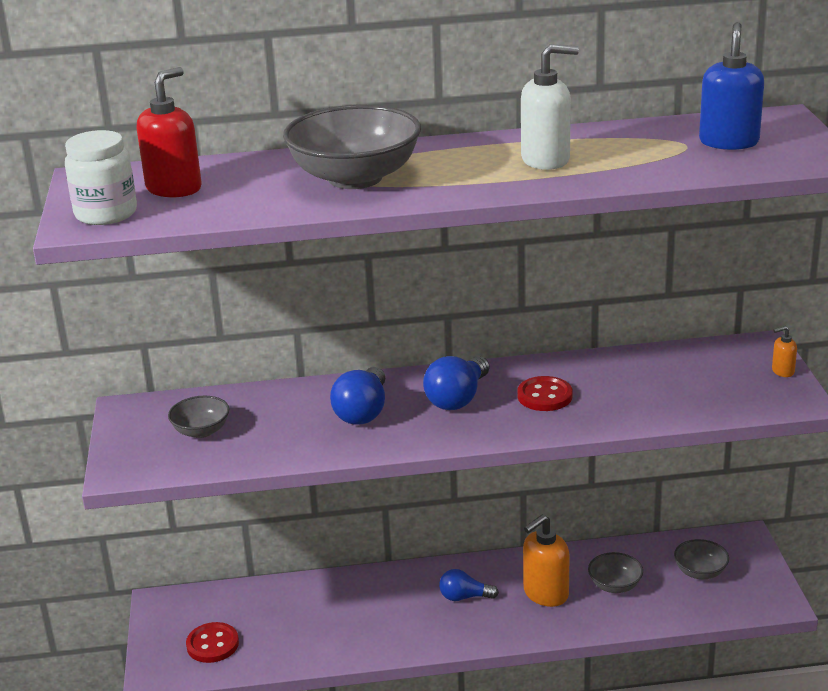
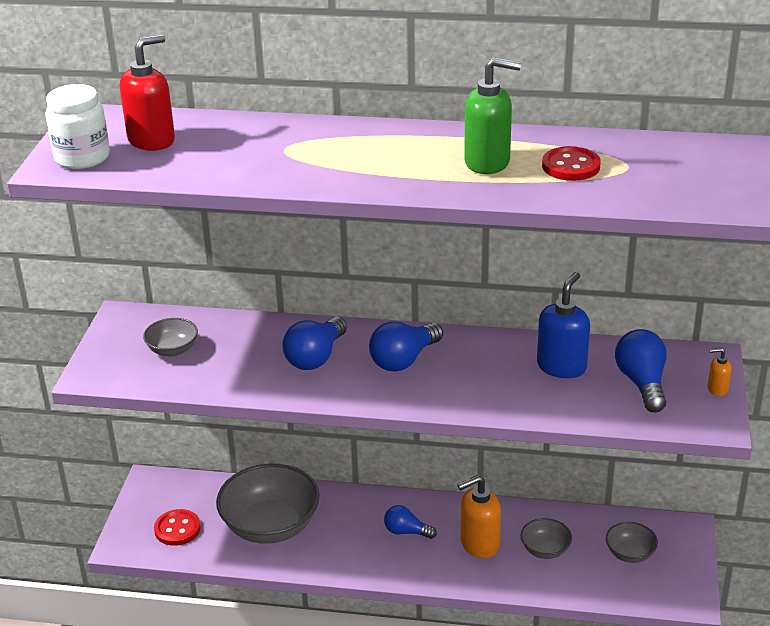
camera: 15 degrees right, 5 degrees up
grey bowl [283,105,421,189] -> grey bowl moved to [216,464,320,544]
red button [517,376,573,411] -> red button moved to [542,146,601,181]
white soap dispenser [521,44,579,170] -> green soap dispenser [464,57,521,174]
blue soap dispenser [699,22,764,150] -> blue soap dispenser moved to [537,272,590,378]
none -> blue light bulb [615,329,667,412]

